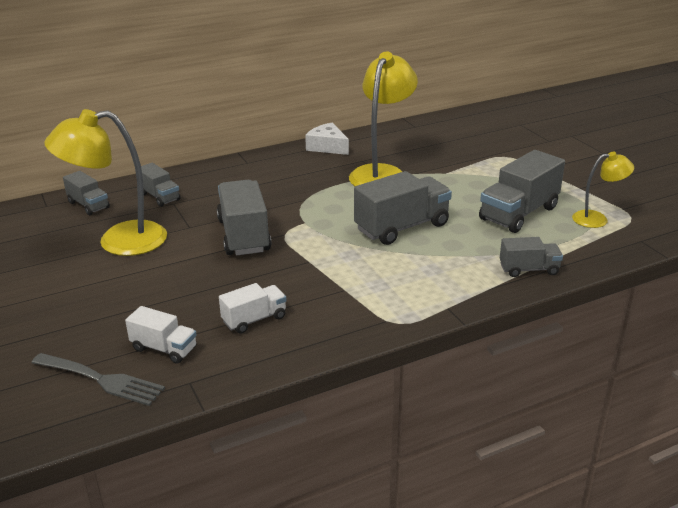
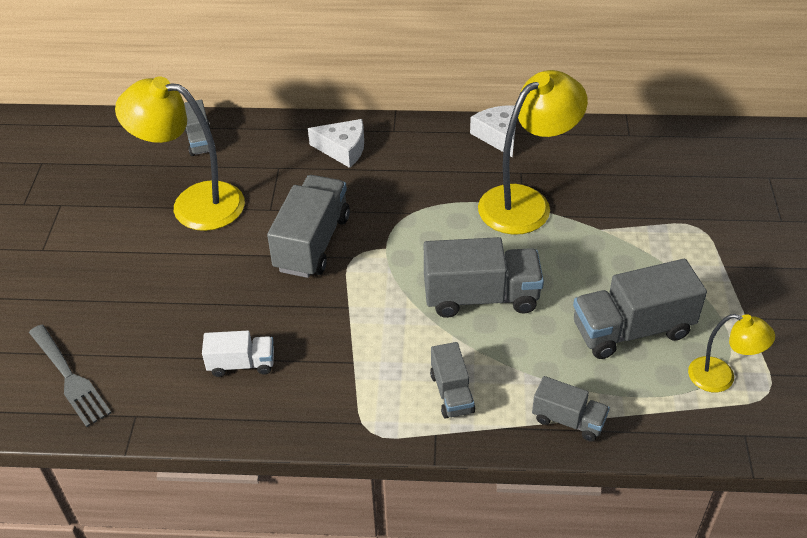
camera: 30 degrees right, 15 degrees up
white truck [125,306,197,364] -> none
grey truck [141,163,180,207] -> grey truck moved to [430,342,475,419]
none -> white cheese [308,119,364,168]

